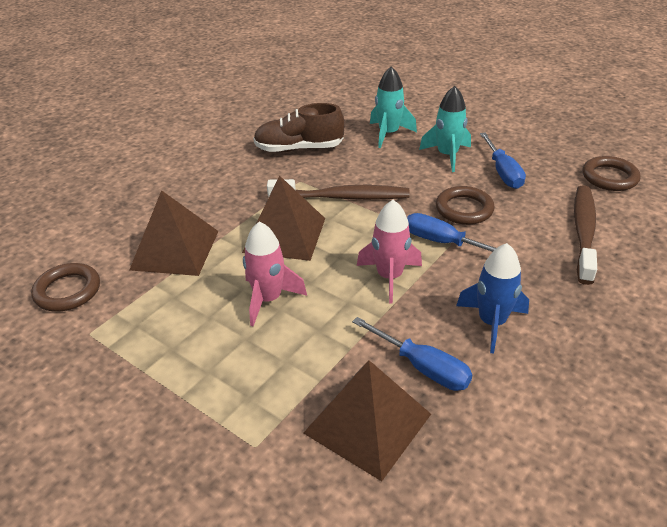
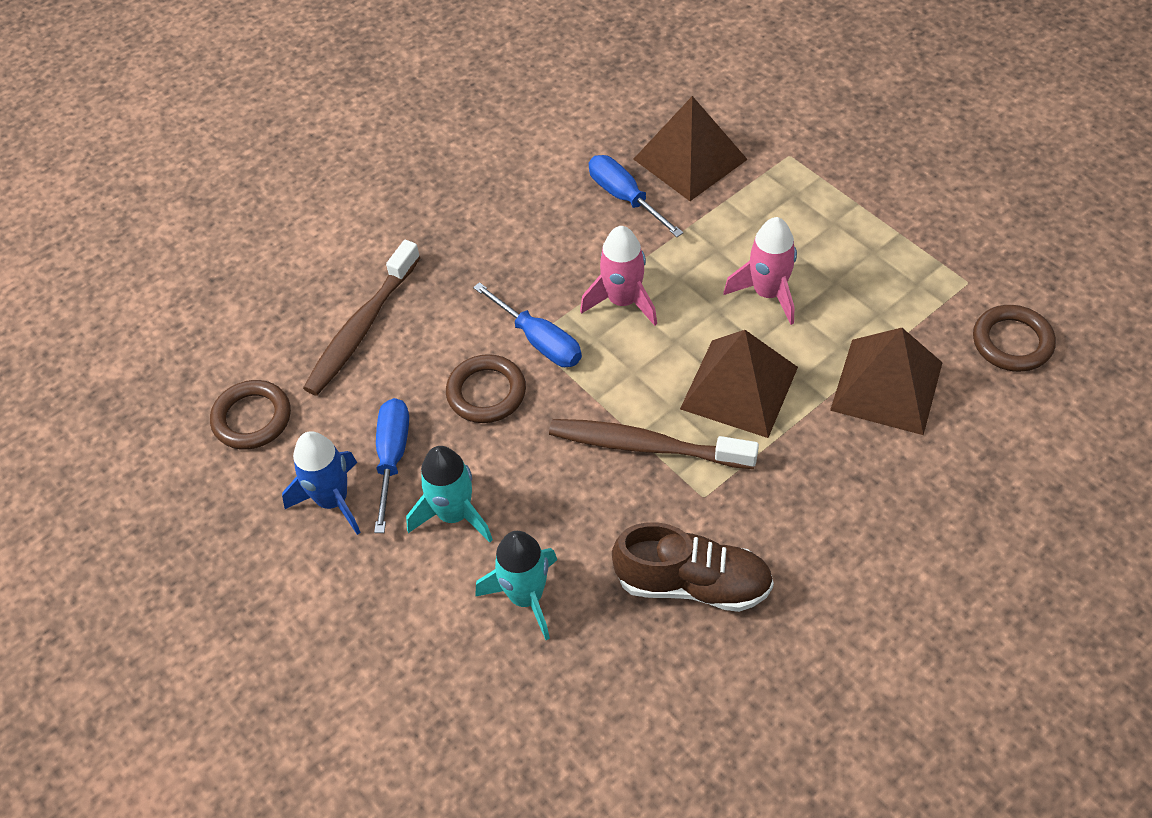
camera: 165 degrees left, 15 degrees up
blue rocket [456,243,529,354] -> blue rocket moved to [282,431,361,535]

